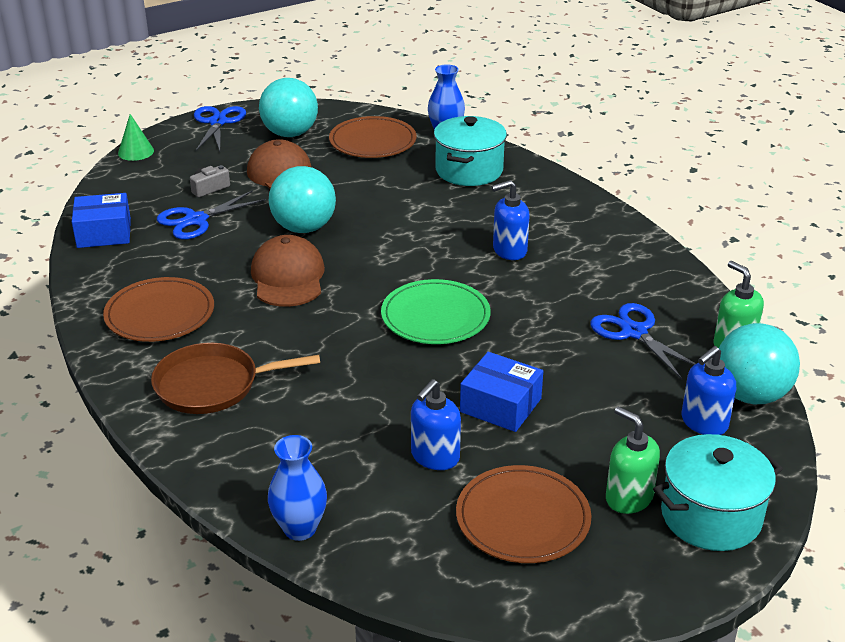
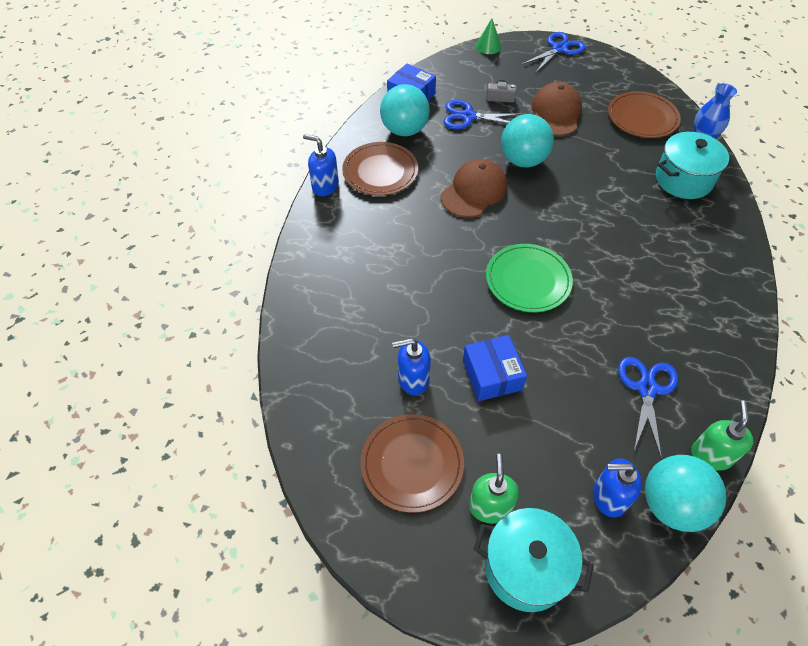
camera: 45 degrees right, 20 degrees up
brown pan [151,343,320,414] -> none
turquoise ball [259,78,318,137] -> turquoise ball moved to [380,84,430,136]
blue vase [268,435,327,541] -> none
blue soap dispenser [492,180,530,260] -> blue soap dispenser moved to [303,134,339,196]

